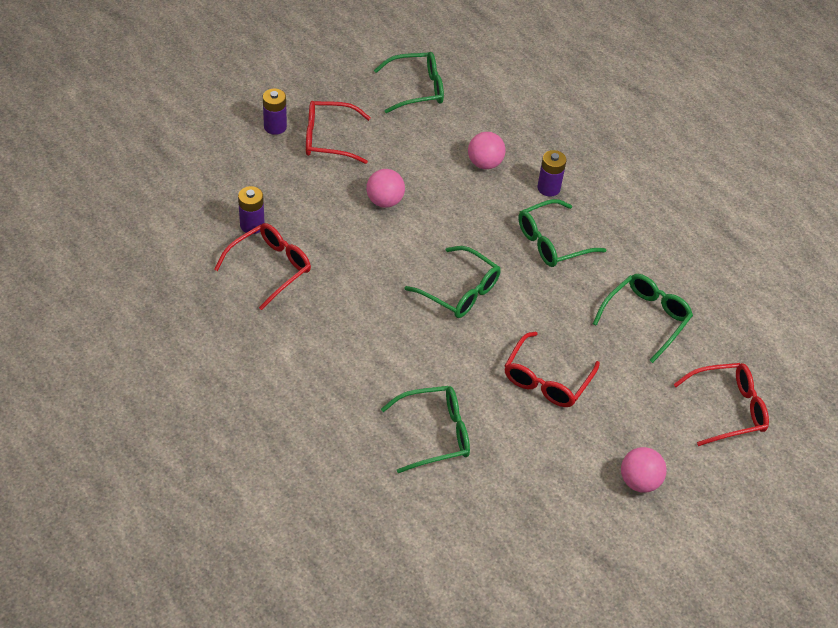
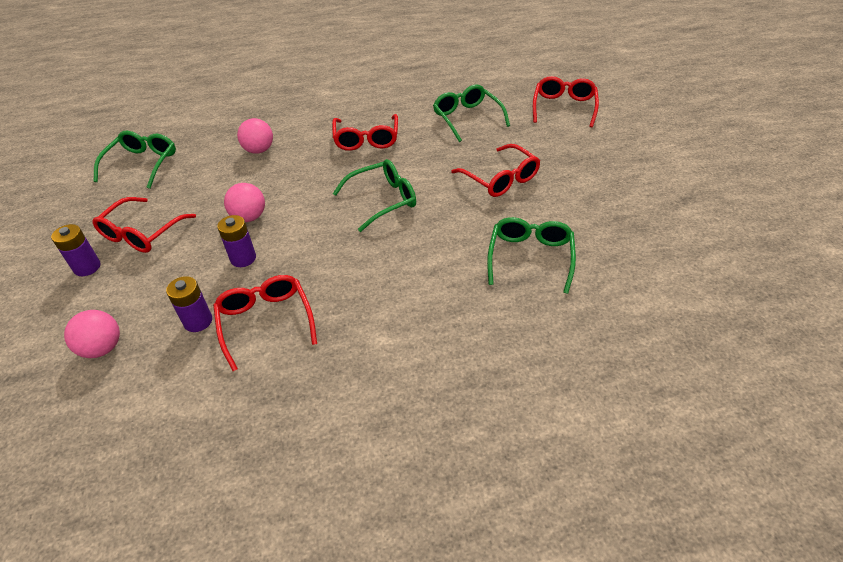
camera: 60 degrees left, 5 degrees down
green glasses [518,199,606,267] -> red glasses [332,114,398,151]
purple battery [537,150,567,196] -> purple battery moved to [217,215,256,267]
pink ball [621,447,667,493] -> pink ball moved to [64,310,120,358]

